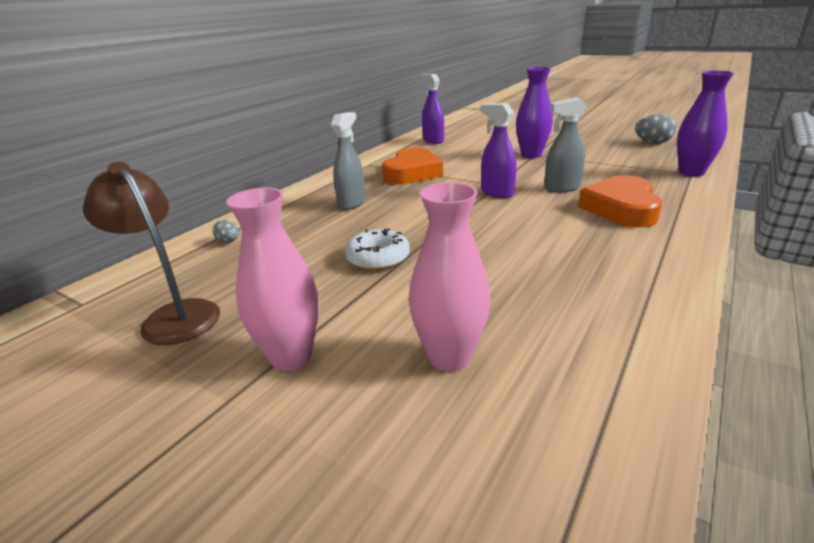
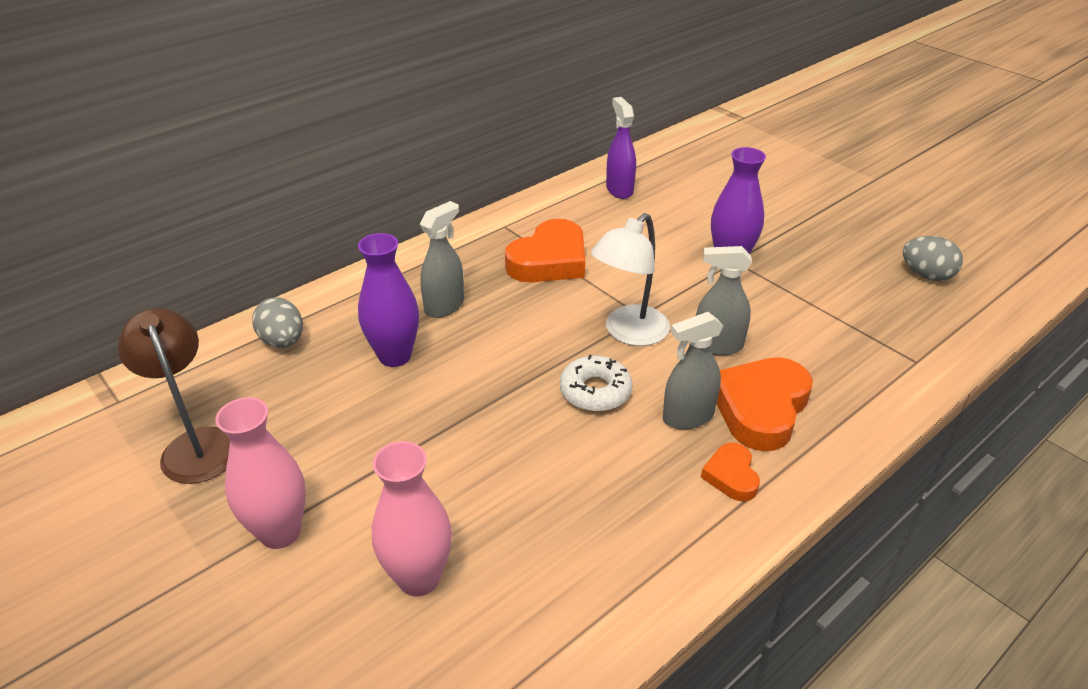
camera: 15 degrees right, 10 degrees up
grey egg [213,220,239,243] -> grey egg [252,297,303,348], size x1.78
white donut [345,228,410,270] -> white donut moved to [560,354,633,412]
purple spray bottle [481,103,517,198] -> white lamp [591,213,670,346]
purple vase [677,71,734,177] -> purple vase moved to [358,233,419,367]
none -> grey spray bottle [663,312,723,430]
none -> orange heart [701,442,760,501]

